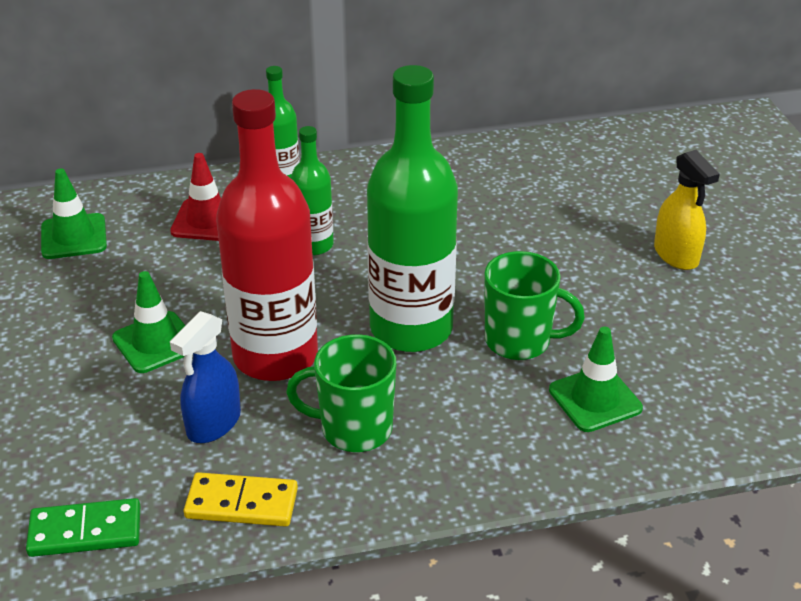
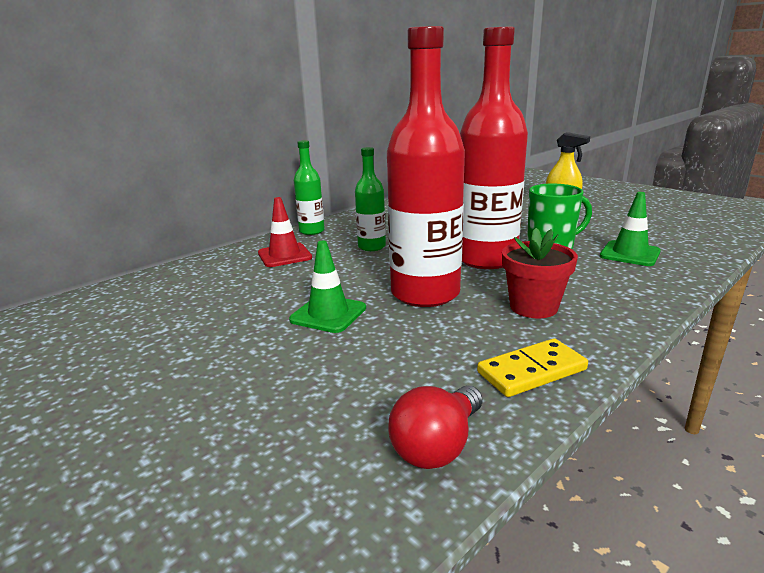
camera: 30 degrees left, 15 degrees down
green domino [26,498,140,557] -> red light bulb [388,385,482,469]
green traffic cone [41,169,107,259] -> none
blue spray bottle [170,311,241,443] -> none
green mug [286,334,396,452] -> red flower pot [502,228,578,318]
green bottle [367,65,458,352] -> red bottle [460,27,528,269]

